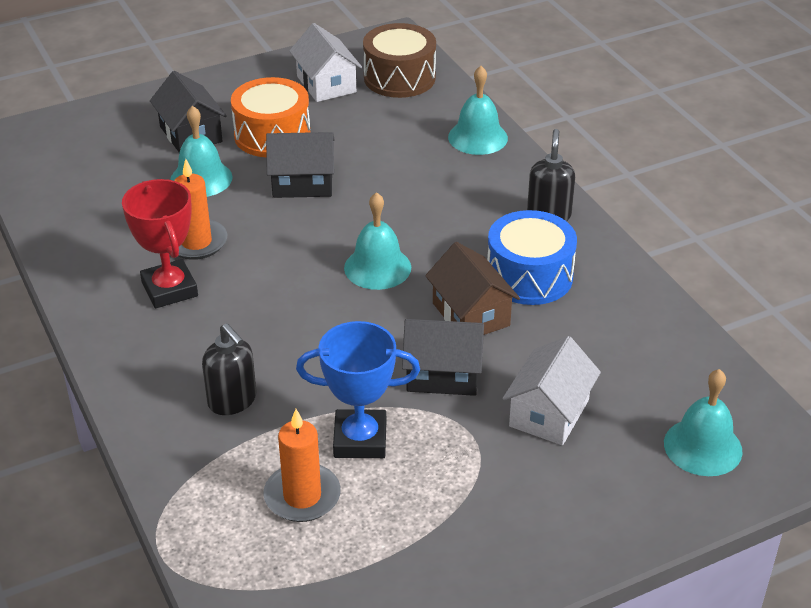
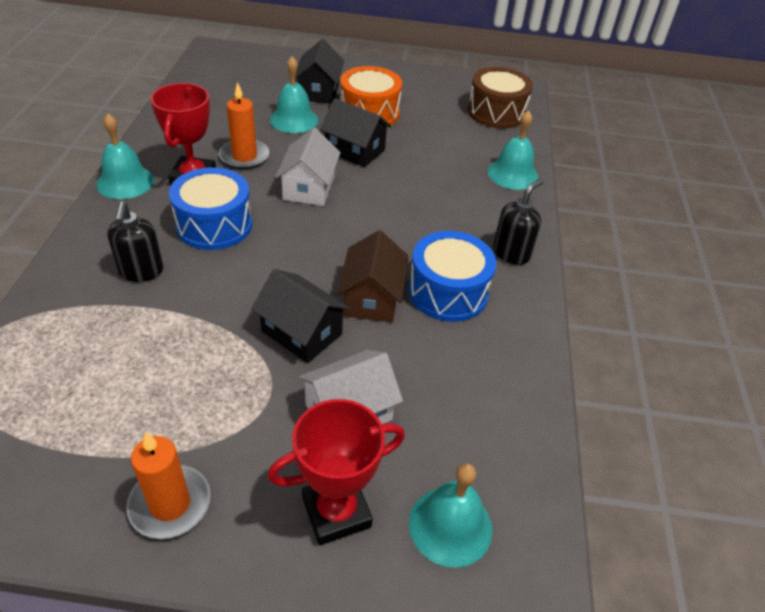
camera: 30 degrees right, 5 degrees up
orange candle [263,409,341,522] -> orange candle moved to [127,431,211,539]
white house [289,23,362,102] -> white house moved to [275,128,341,206]
blue trophy [296,321,420,458] -> none
turquoise bell [344,192,411,290] -> turquoise bell moved to [96,114,154,199]
none -> blue drum [169,167,252,250]
none -> red trophy [268,399,405,545]

